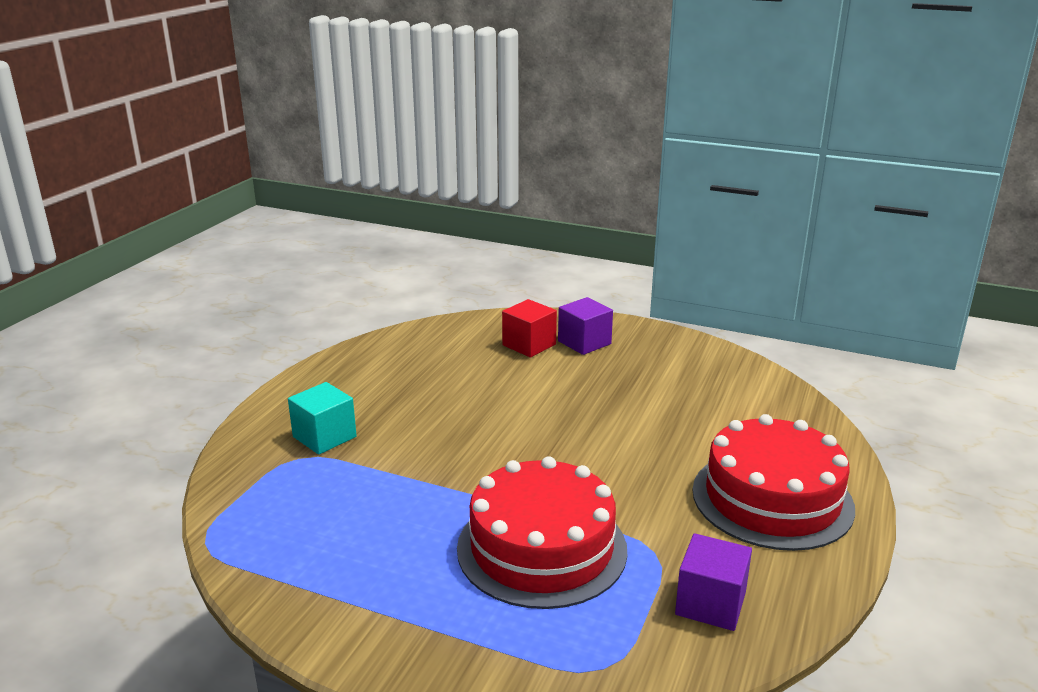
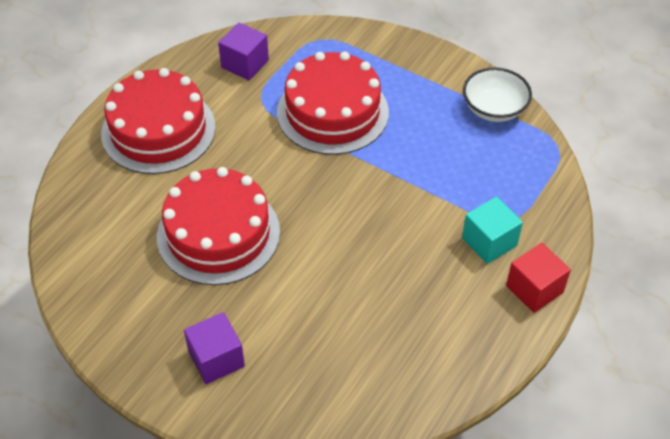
camera: 170 degrees left, 25 degrees up
red cube [502,299,557,357] -> red cube moved to [506,243,571,313]
none -> red cake [157,167,280,285]
none -> white bowl [463,67,532,122]

